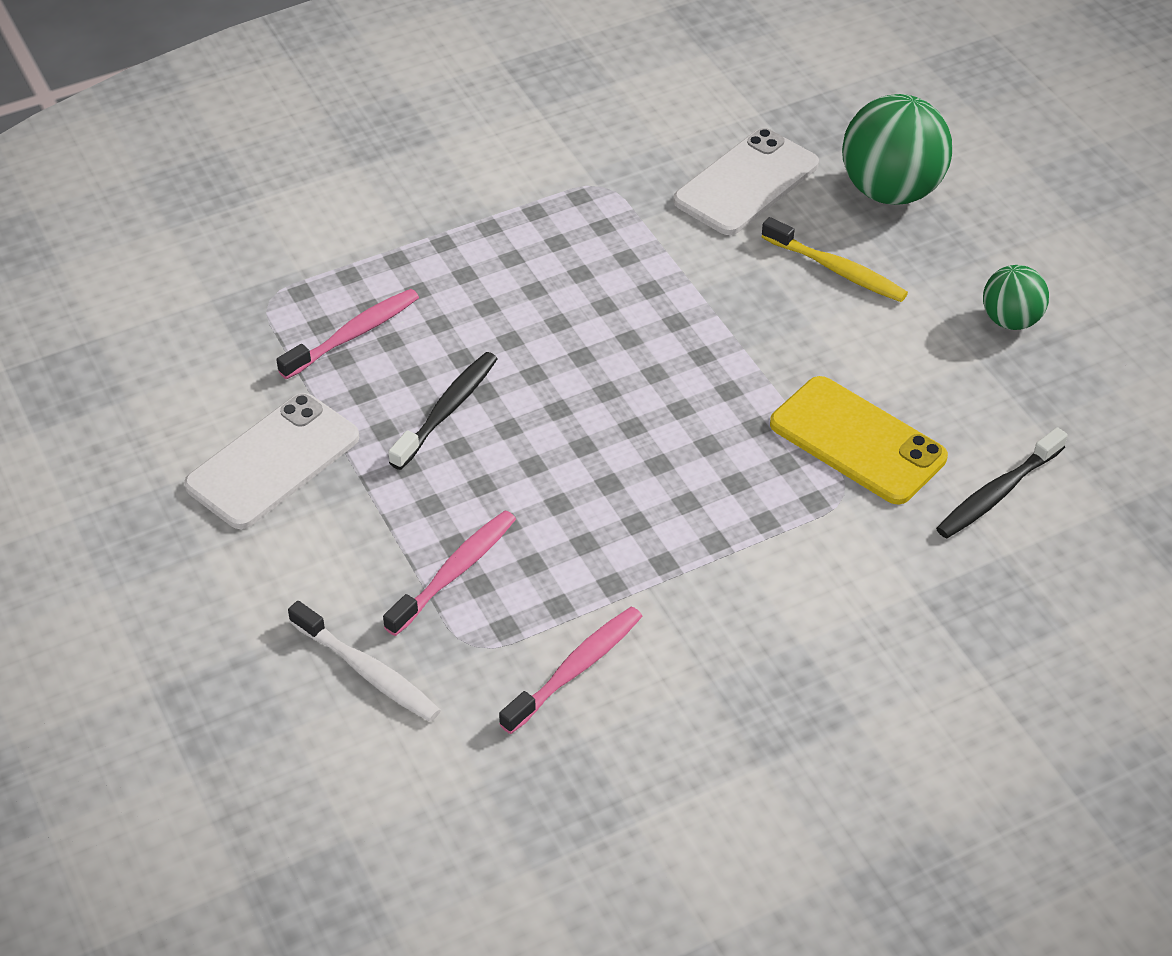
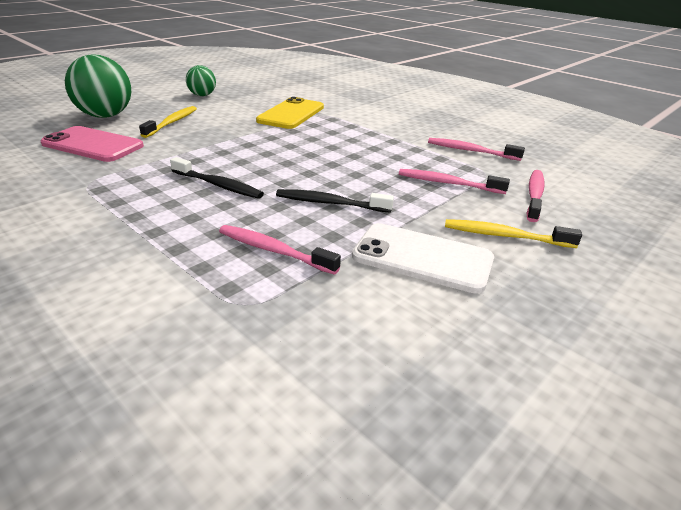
camera: 110 degrees left, 15 degrees down
white toothbrush [288,601,441,722] -> pink toothbrush [527,170,545,222]
white phone [674,128,819,235] -> pink phone [40,126,144,162]
black toothbrush [936,427,1068,538] -> black toothbrush moved to [170,157,264,199]
none -> yellow toothbrush [445,219,582,248]

